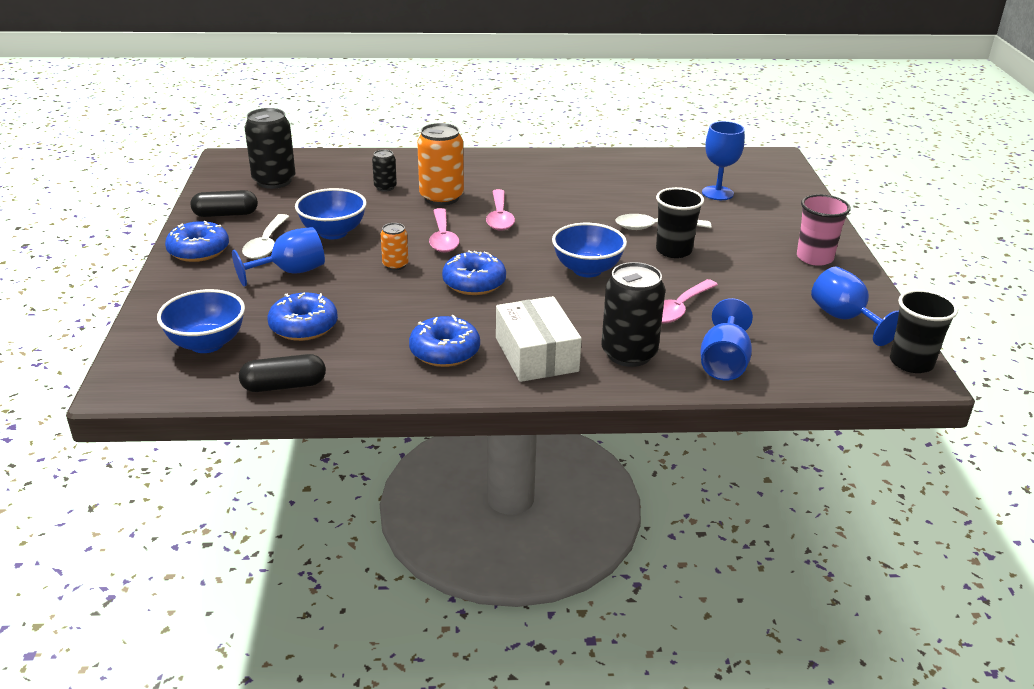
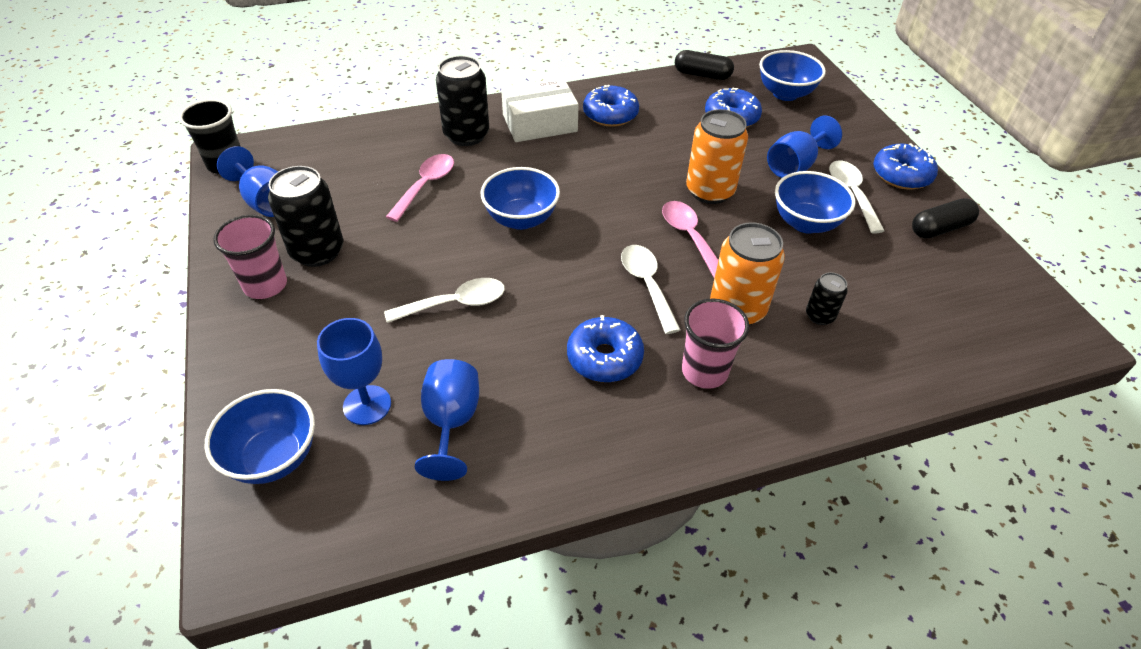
camera: 165 degrees right, 15 degrees up
black capsule [239,354,326,392] -> black capsule turned 45 degrees clockwise [675,50,734,80]
black can [244,108,295,189] -> black can moved to [268,166,343,267]
orange can [381,223,408,270] -> orange can [686,109,748,204], size x1.92
blue donut [442,251,506,295] -> blue donut moved to [567,315,644,382]
pink spoon [486,189,515,231] -> white spoon [621,245,680,334]
white box [496,296,582,382] -> white box turned 75 degrees counterclockwise [501,77,579,142]
black cup [656,187,704,258] -> none
blue goblet [701,298,753,380] -> blue goblet moved to [415,359,479,481]
none -> blue bowl [205,389,315,484]
none -> pink cup [682,298,749,389]

